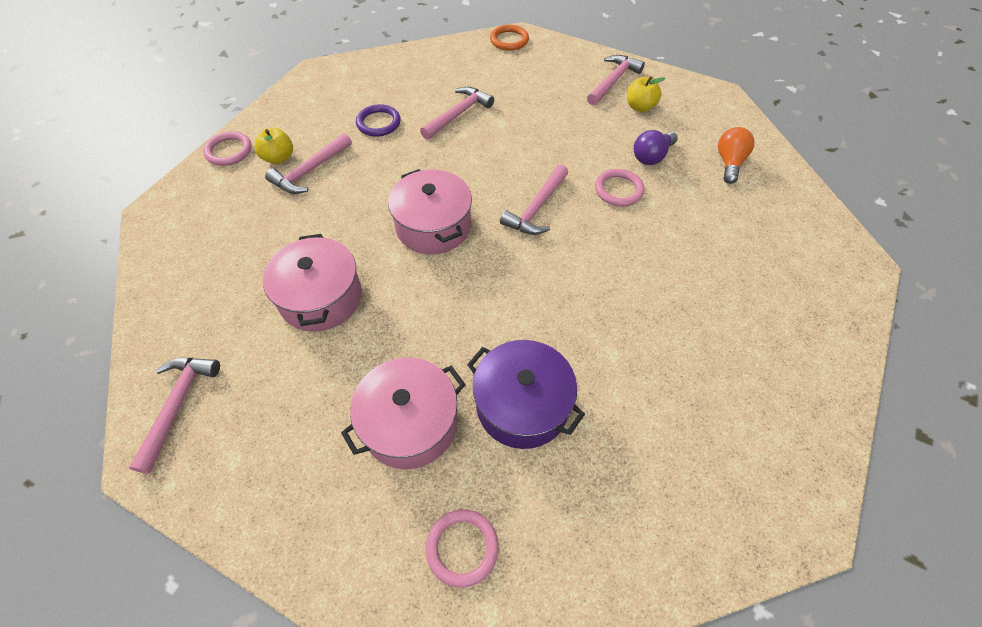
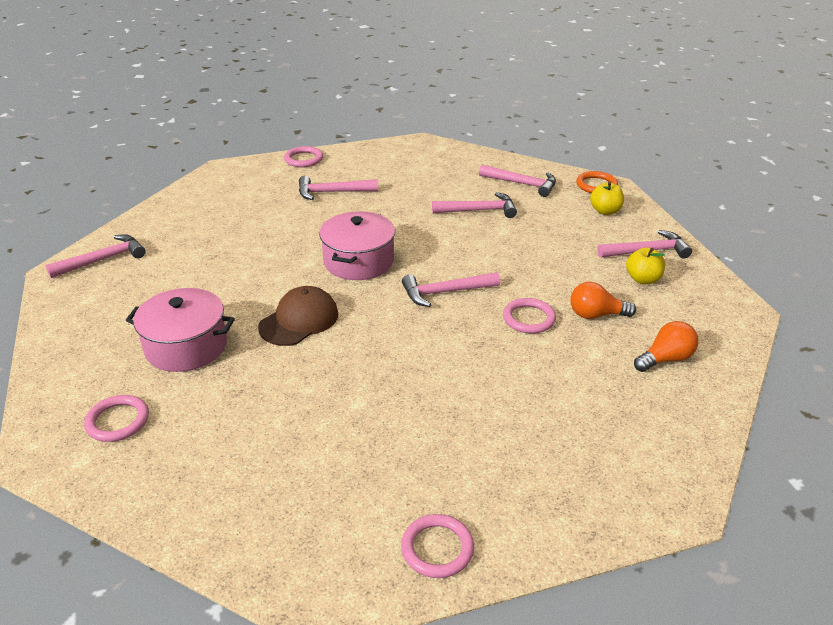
camera: 45 degrees right, 20 degrees down
yellow apple [254,127,293,164] -> yellow apple moved to [590,182,624,215]
pink pot [263,234,362,332] -> none
purple ring [356,104,401,137] -> none
purple pot [467,340,585,449] -> none
purple light bulb [634,130,678,165] -> orange light bulb [571,282,636,319]
none -> brown cap [258,286,338,346]
none -> pink ring [401,514,474,578]
none -> pink hammer [479,165,556,197]

